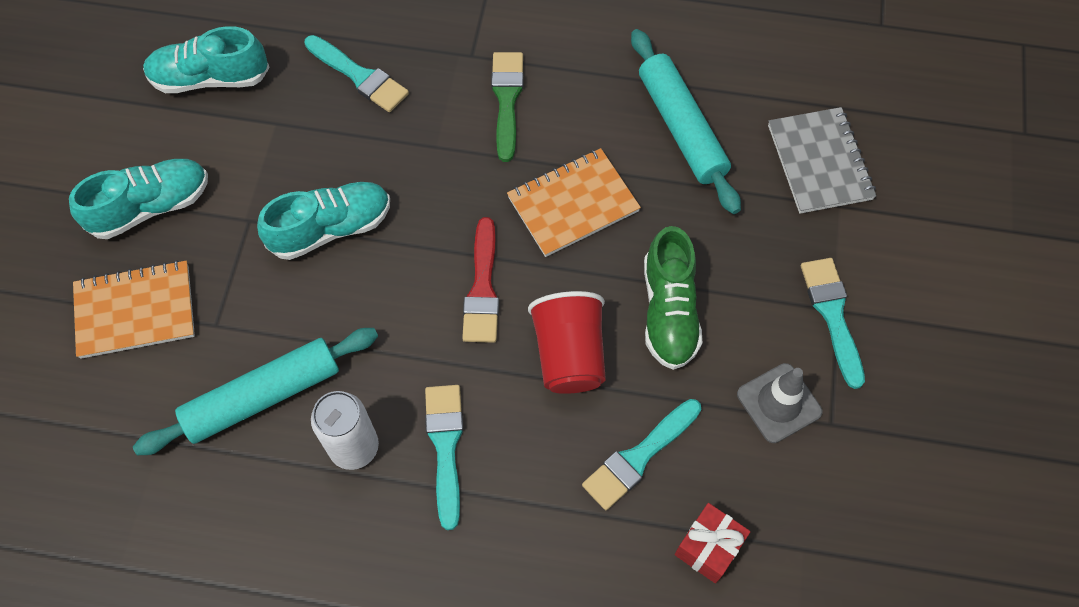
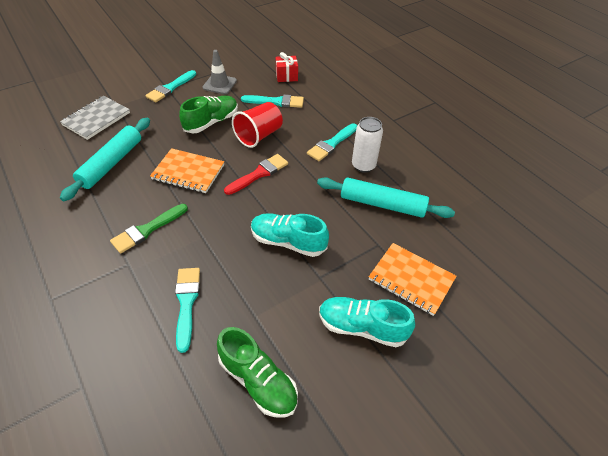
camera: 135 degrees left, 15 degrees down
turquoise shoe [143,26,270,93] -> green shoe [217,327,298,418]

